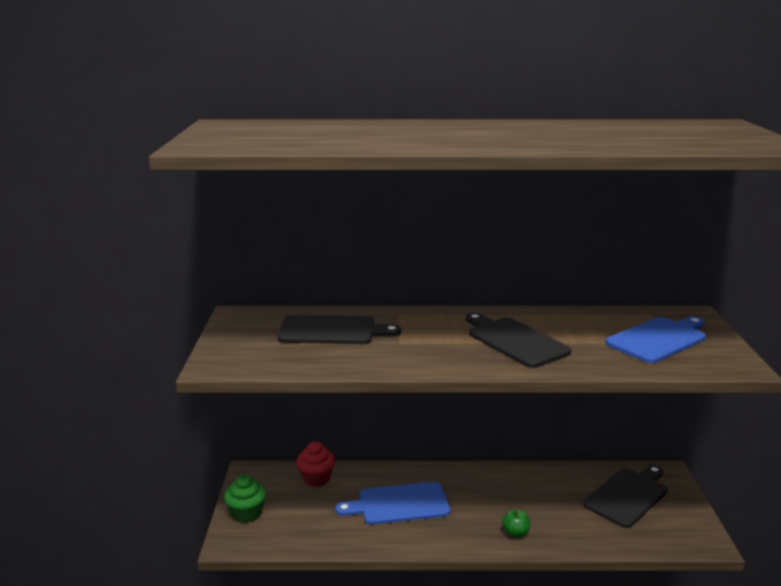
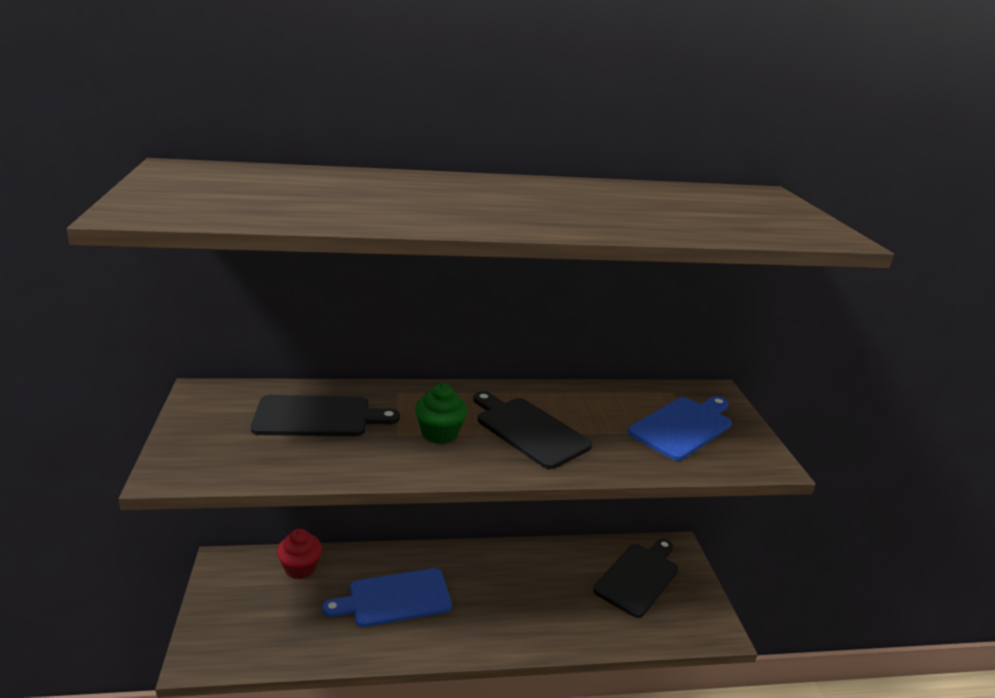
camera: 10 degrees left, 5 degrees up
green cupcake [224,474,266,523] -> green cupcake moved to [415,383,467,444]
green apple [502,509,530,537] -> none

